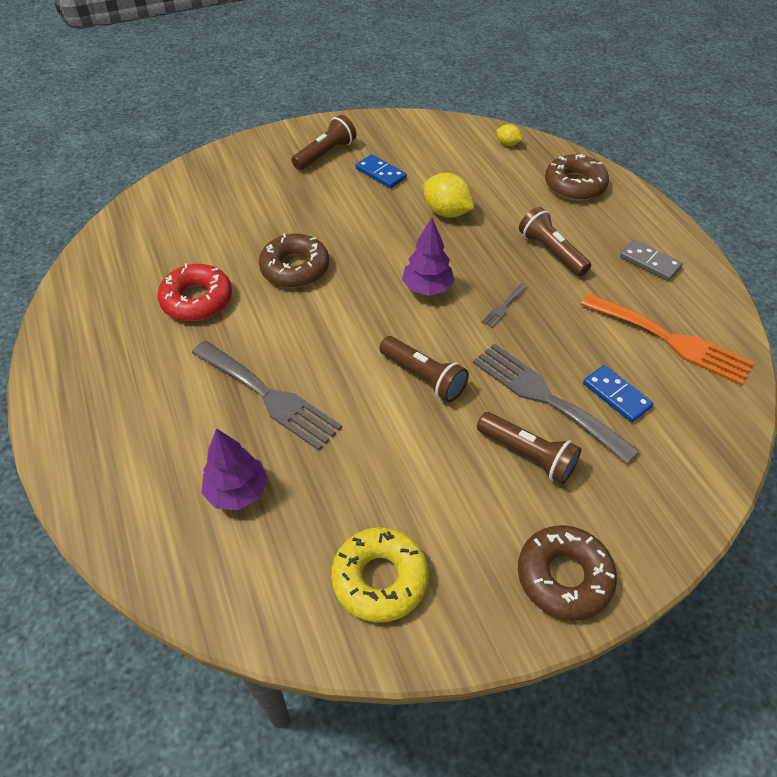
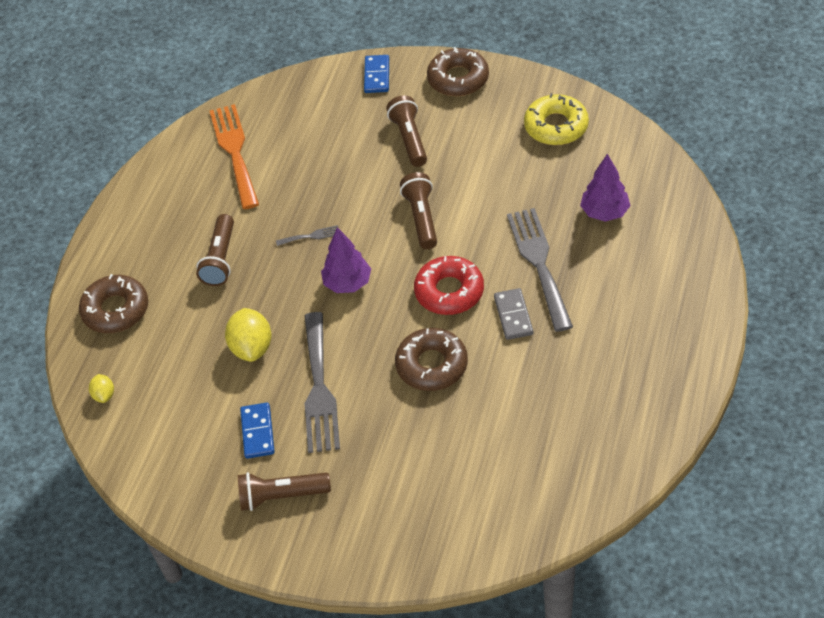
camera: 135 degrees left, 0 degrees up
red donut [157,263,232,321] -> red donut moved to [414,256,484,315]
grey fork [473,343,639,464] -> grey fork moved to [305,312,340,453]
blue domino [583,365,653,423] -> blue domino moved to [364,55,389,93]
grey domino [620,240,683,281] -> grey domino moved to [494,288,533,340]

